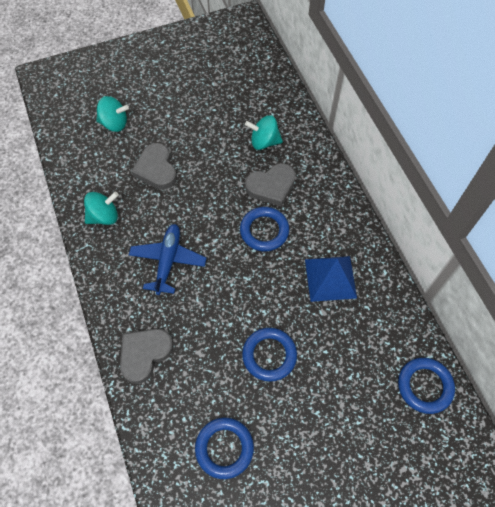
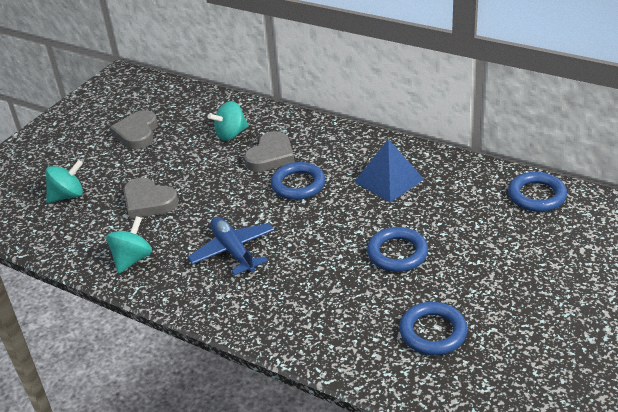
camera: 35 degrees left, 25 degrees down
grey heart [120,329,174,384] -> grey heart moved to [110,110,158,149]

